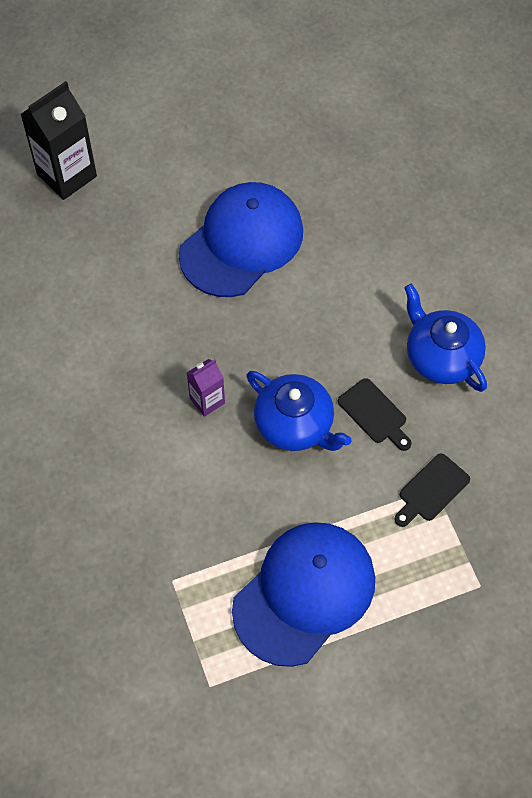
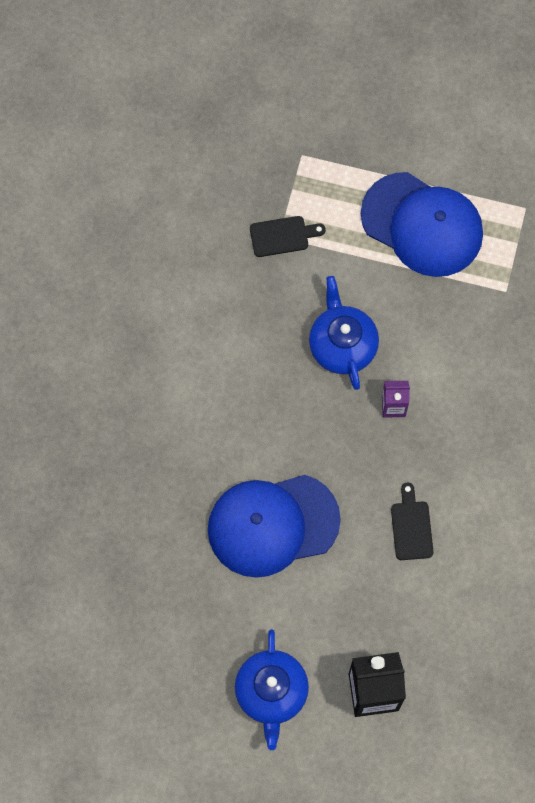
camera: 145 degrees left, 10 degrees up
blue cap [232,522,375,667] -> blue cap turned 135 degrees counterclockwise [361,172,483,277]
black cutting board [338,378,412,451] -> black cutting board moved to [391,482,433,560]
blue teapot [404,284,487,392] -> blue teapot moved to [235,629,309,750]

